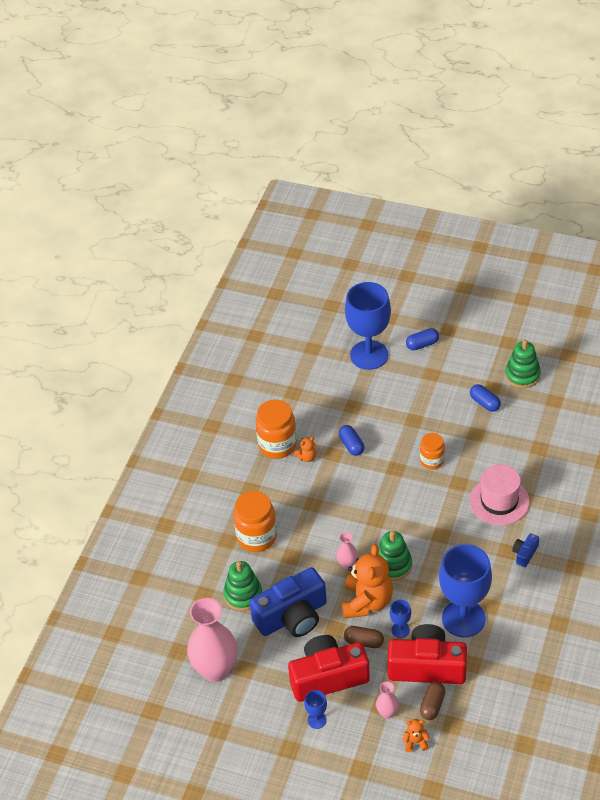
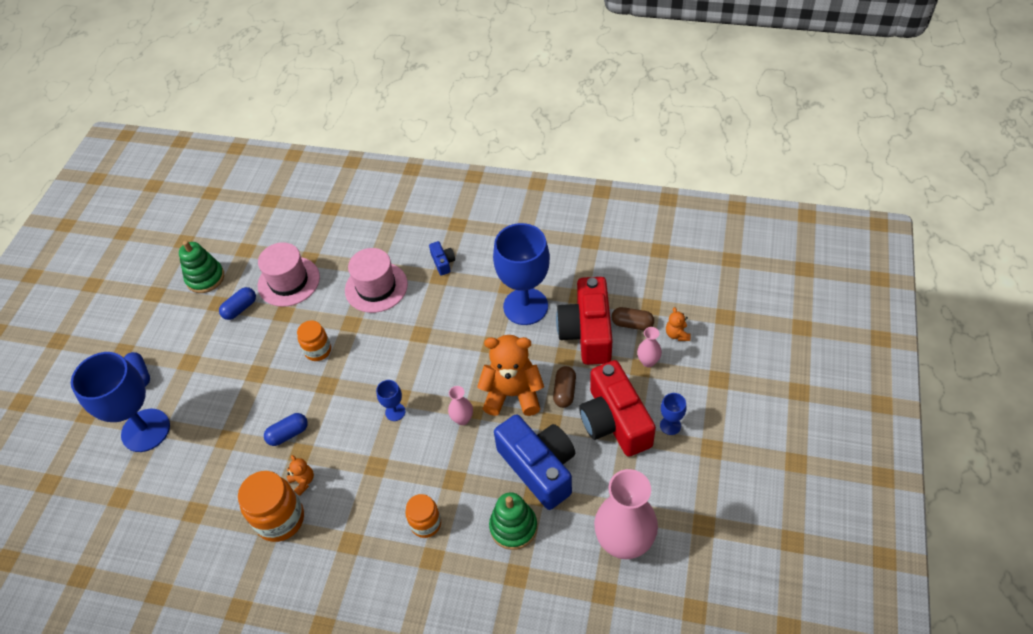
camera: 95 degrees left, 5 degrees up
orange jar [233,491,277,552] -> orange jar [406,494,441,538], size x0.62
green stacking toy [378,531,412,581] -> none
blue goblet [389,600,411,638] -> blue goblet moved to [376,380,405,421]
blue camera [512,533,539,567] -> blue camera turned 135 degrees counterclockwise [429,241,455,276]
none -> pink hat [258,242,320,307]

